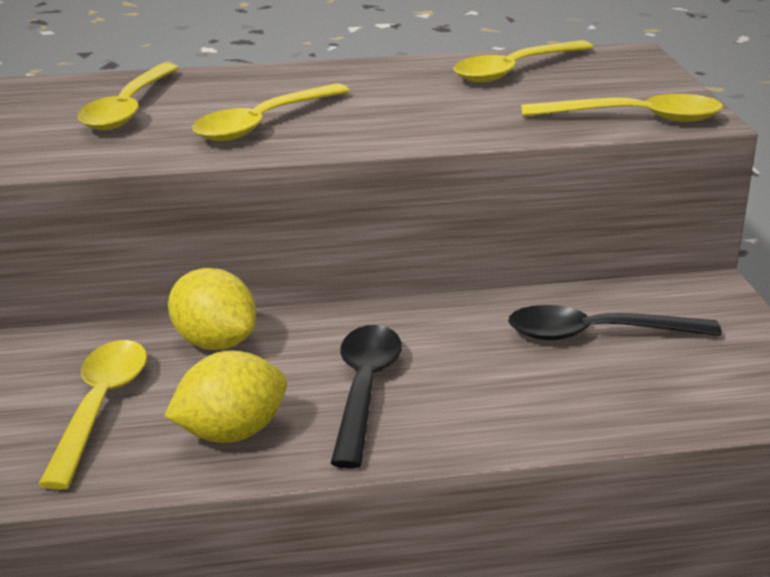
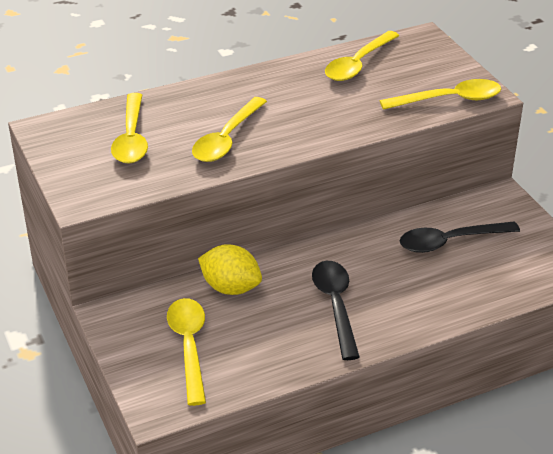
camera: 15 degrees left, 10 degrees up
yellow lemon [165,351,287,443] -> none

